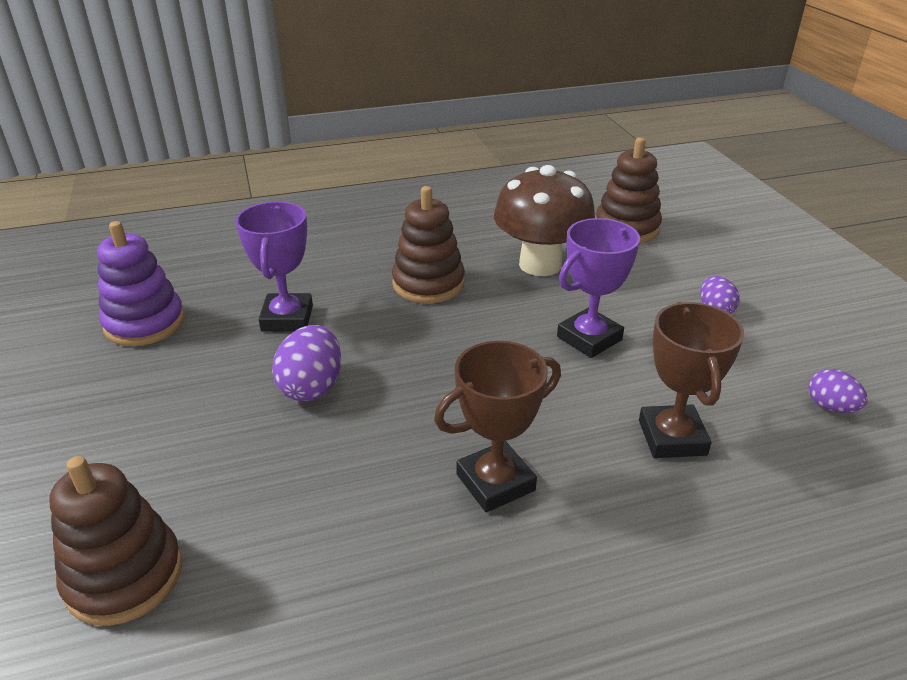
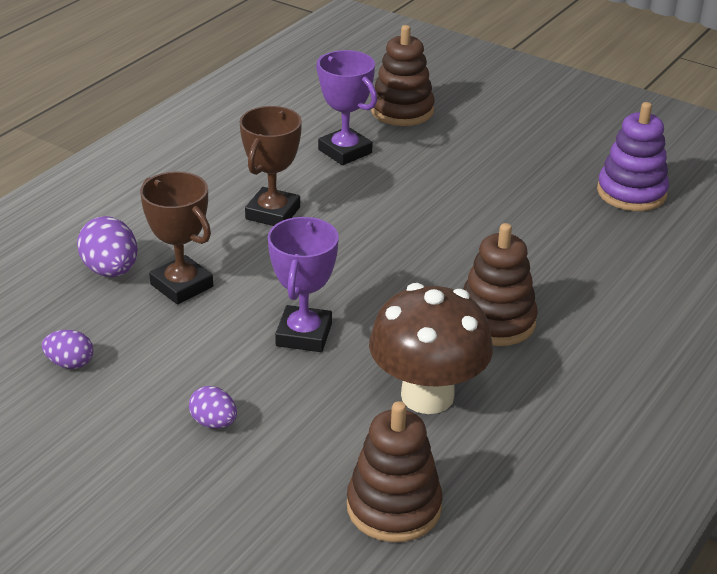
camera: 140 degrees right, 0 degrees up
purple trophy [235,201,313,331] -> purple trophy moved to [316,50,377,165]
purple egg [272,325,341,401] -> purple egg moved to [77,216,137,277]

